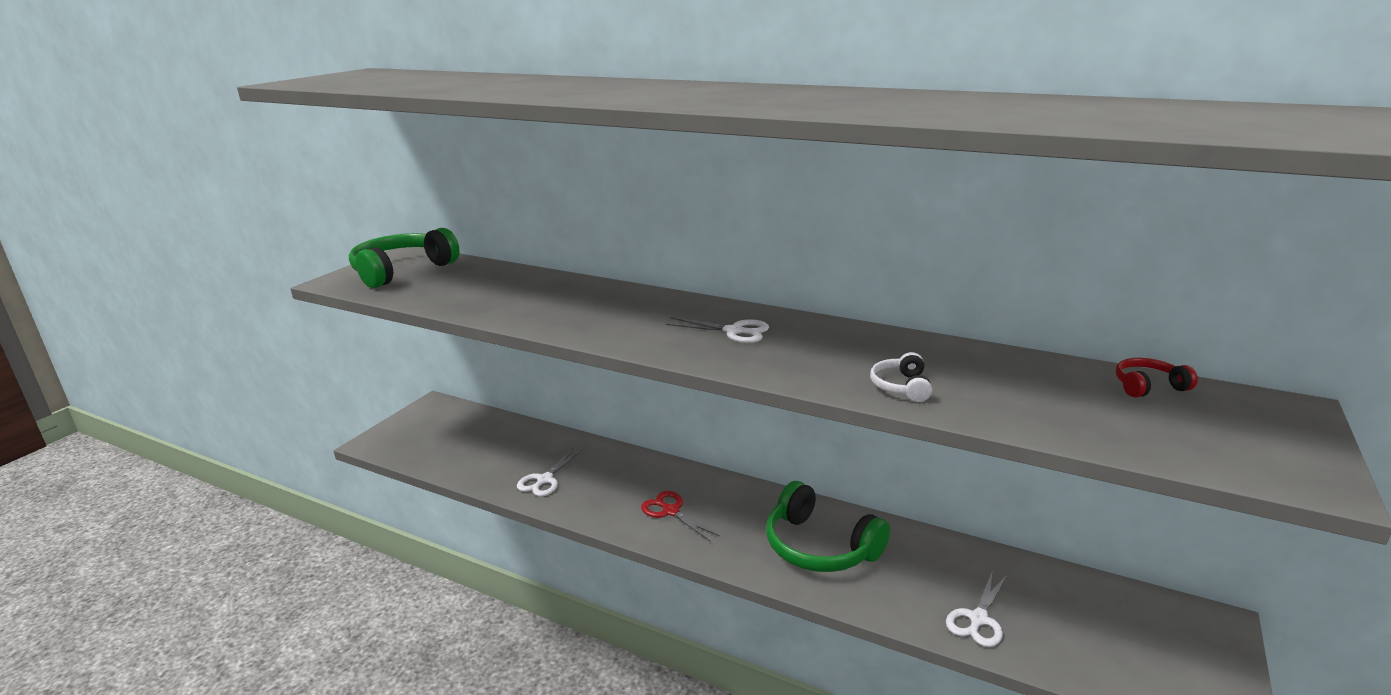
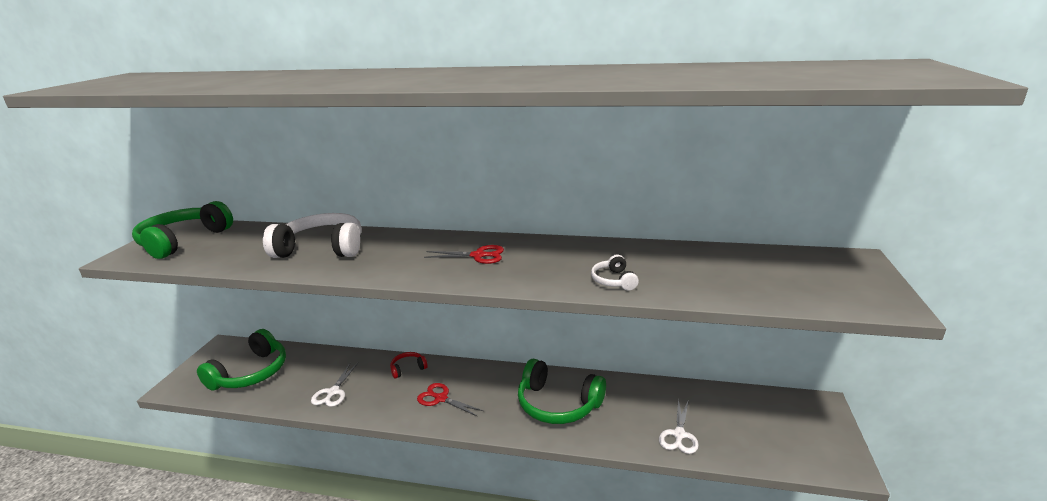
camera: 15 degrees left, 0 degrees up
white scissors [665,317,769,343] -> red scissors [424,245,504,264]
red headphones [1116,358,1198,398] -> red headphones moved to [390,352,428,379]
none -> green headphones [197,329,286,391]
none -> white headphones [263,213,362,258]

